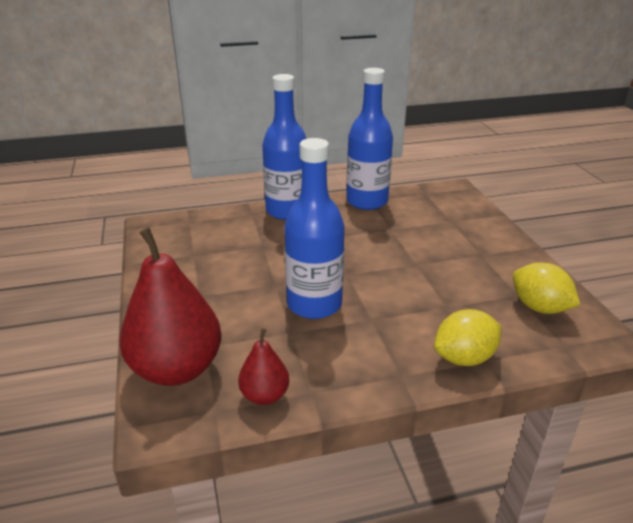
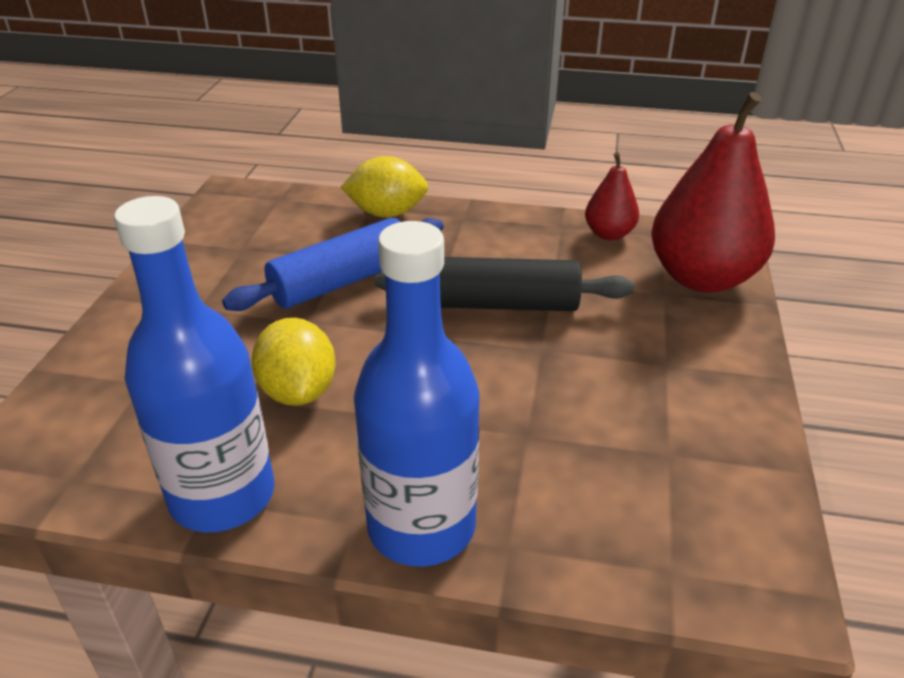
camera: 155 degrees left, 5 degrees up
blue bottle [284,138,345,319] -> black rolling pin [375,257,634,311]
yellow lemon [513,263,580,314] -> yellow lemon moved to [251,318,336,406]
none -> blue rolling pin [222,218,444,311]

